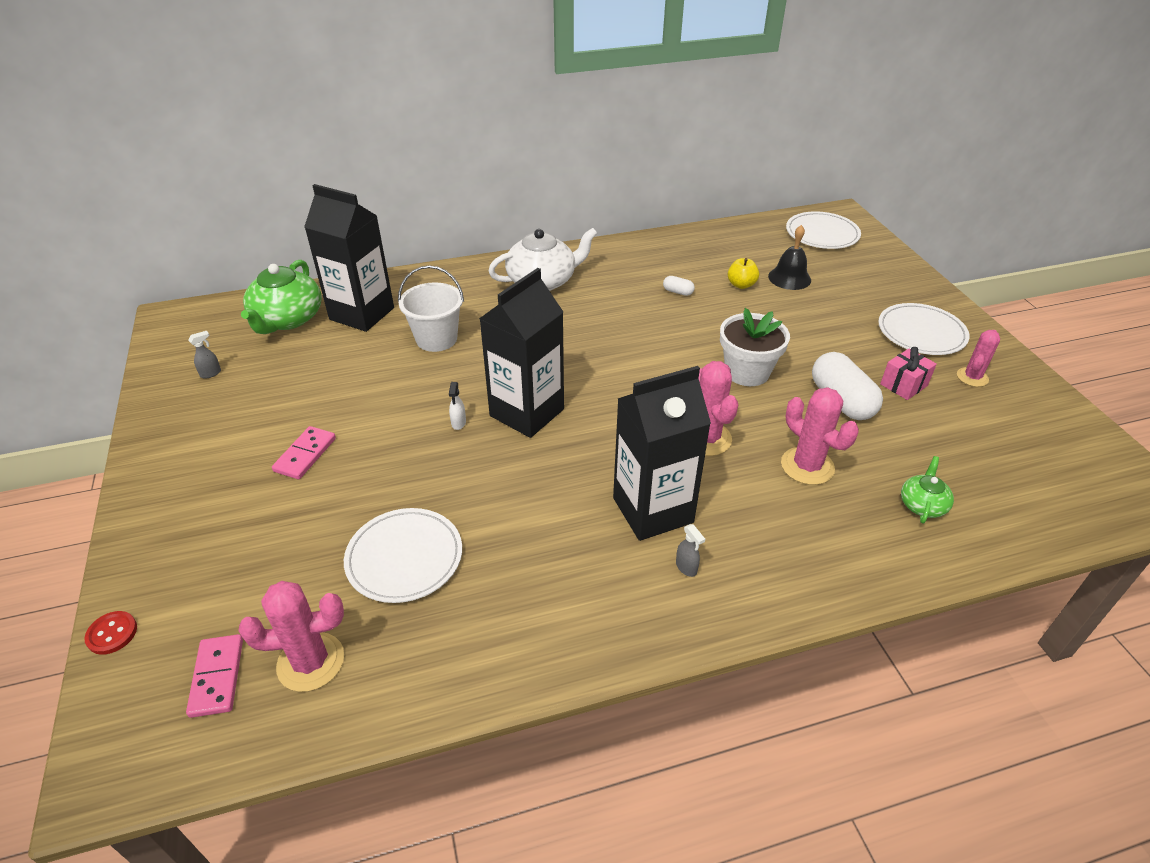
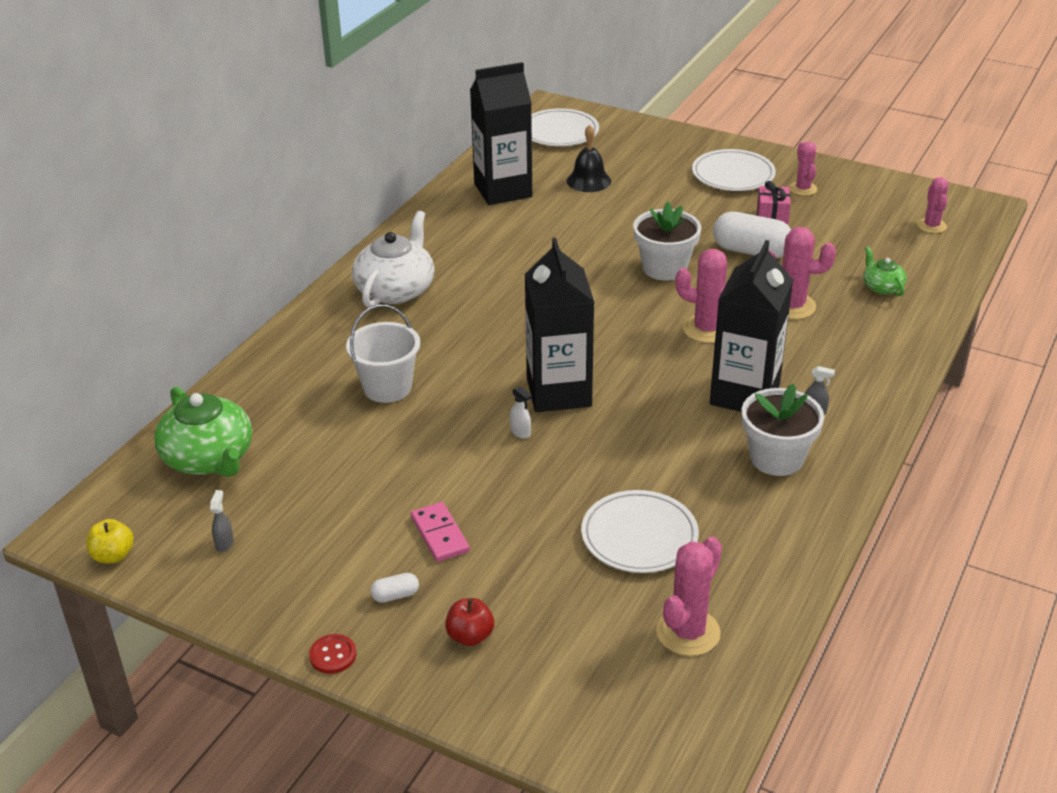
camera: 45 degrees left, 5 degrees down
red button [84,611,137,655] -> red button moved to [309,634,357,674]
pink domino [186,634,243,718] -> none
black carton [304,184,394,332] -> black carton moved to [470,62,532,205]
white capsule [663,276,695,296] -> white capsule moved to [370,573,419,603]
yellow apple [728,258,759,289] -> yellow apple moved to [86,519,134,563]
none -> red apple [445,598,494,646]
none -> white flower pot [742,383,824,476]
none -> pink cactus [917,177,948,233]

